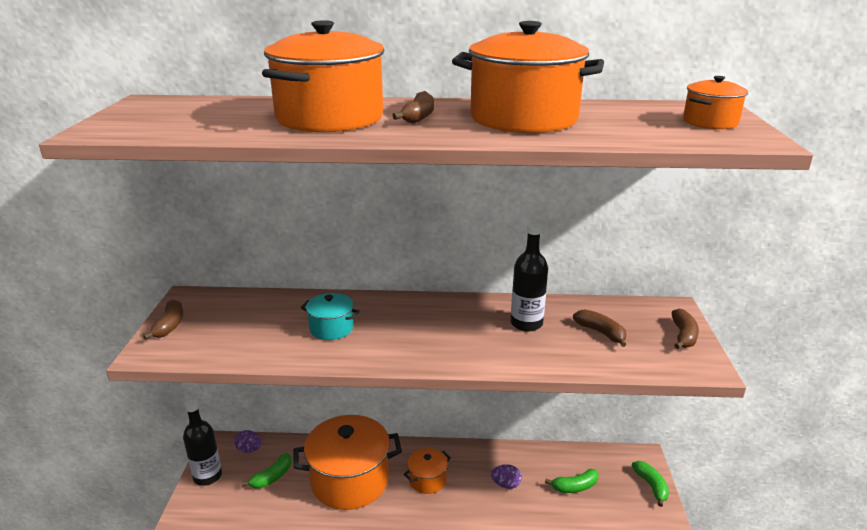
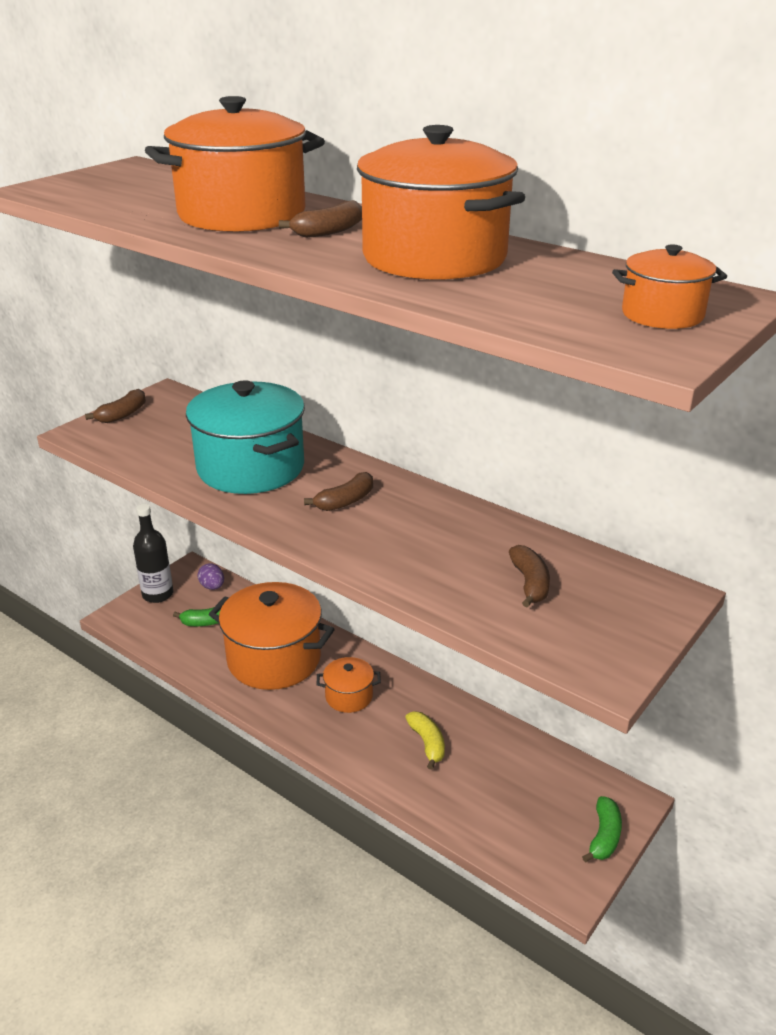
camera: 35 degrees right, 5 degrees up
turquoise pot [301,293,360,340] -> turquoise pot [186,380,305,494], size x2.06
purple egg [491,464,522,489] -> yellow banana [405,711,445,770]
black bottle [511,223,548,331] -> none
green banana [545,469,599,493] -> none
brown banana [672,309,699,349] -> brown banana moved to [304,472,373,511]

